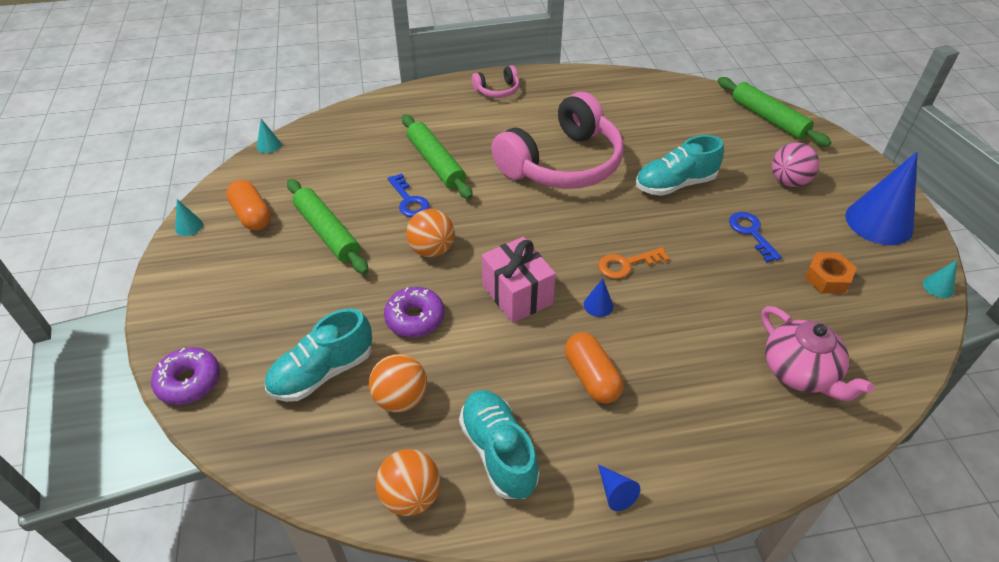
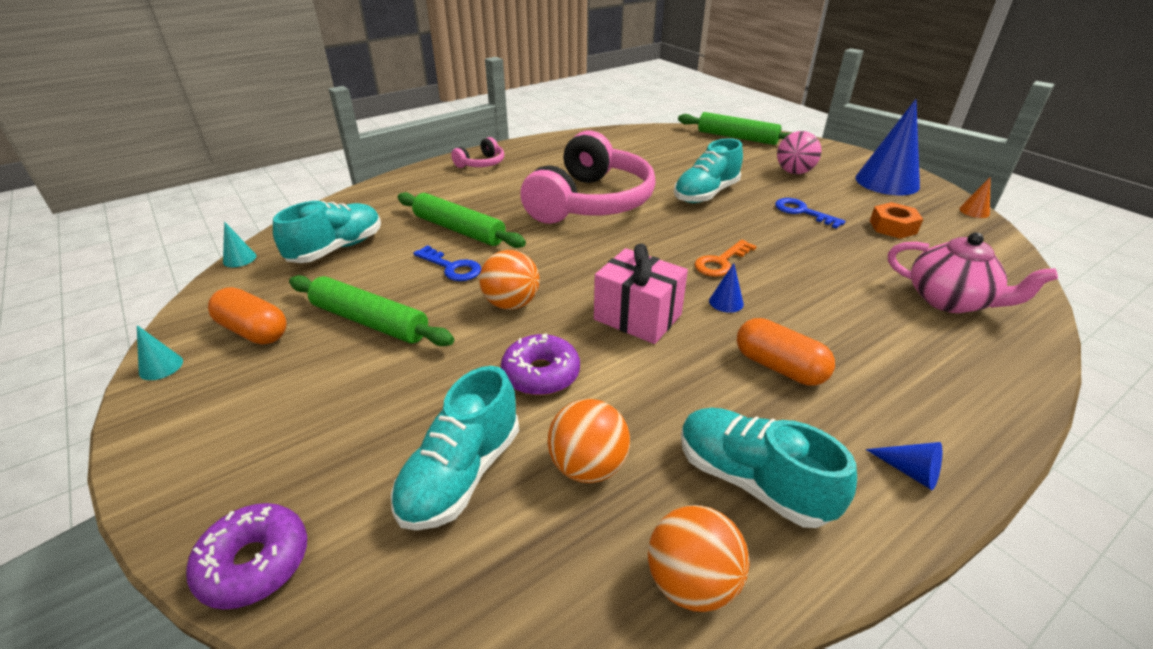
camera: 25 degrees left, 10 degrees down
turquoise cone [923,260,957,298] -> orange cone [959,177,991,218]
none -> turquoise shoe [273,201,381,263]

